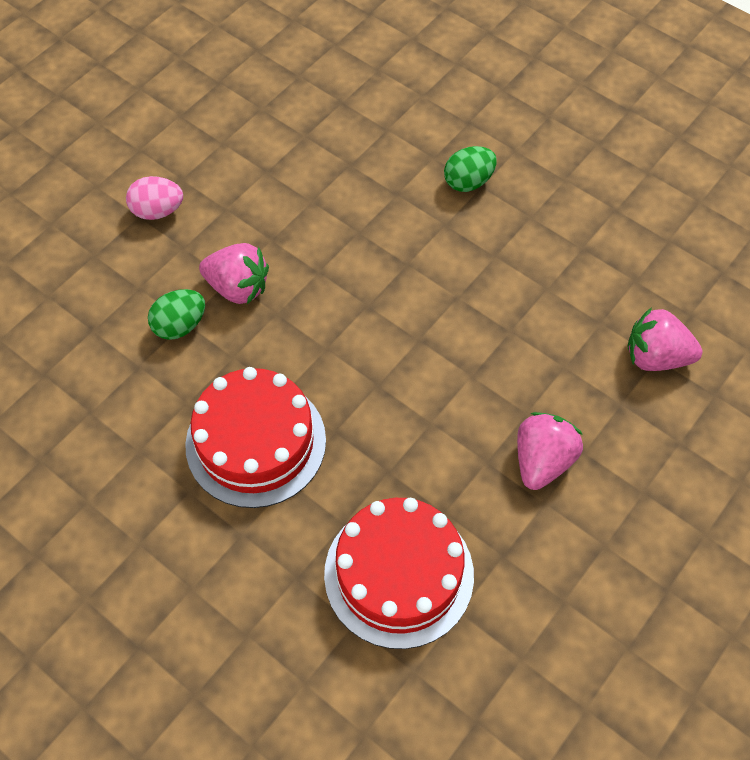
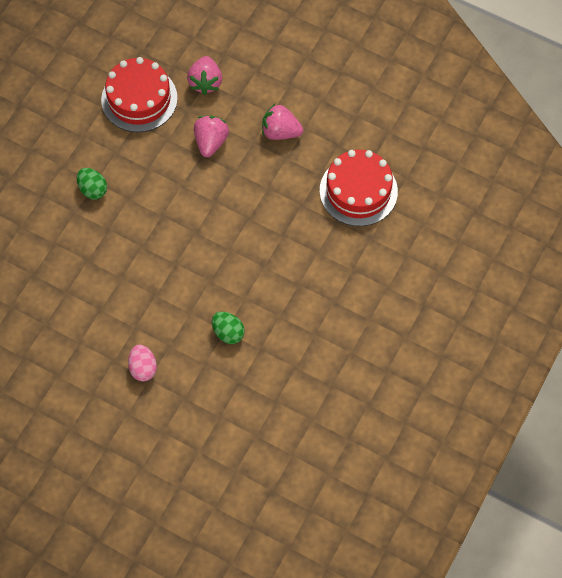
camera: 100 degrees left, 5 degrees up
red cake [185,367,326,508] -> red cake moved to [101,57,178,132]
pink strawberry [199,243,269,304] -> pink strawberry moved to [194,116,229,157]

